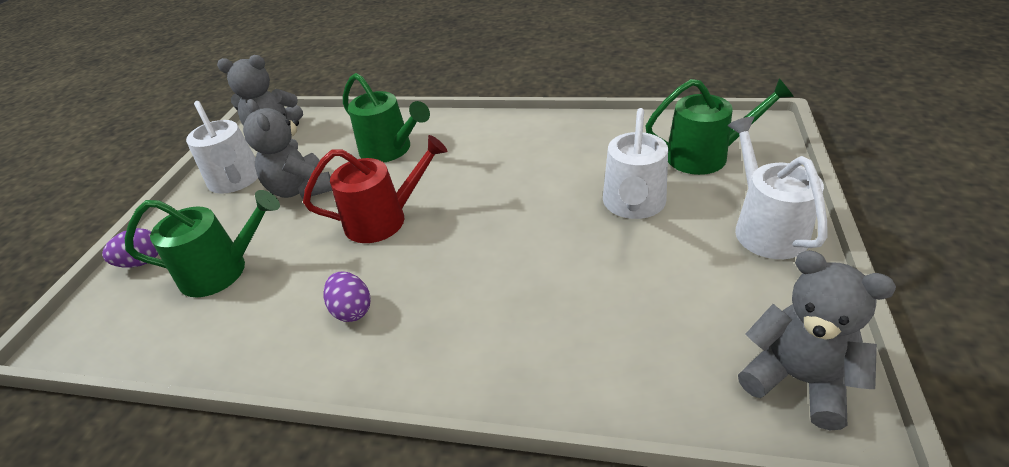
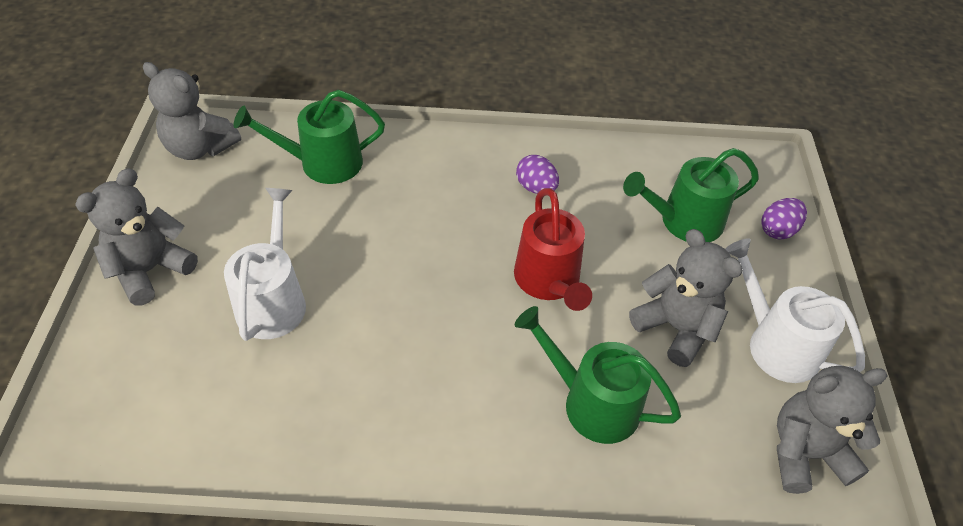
camera: 165 degrees right, 10 degrees up
red watering can [303,135,447,243] -> red watering can turned 75 degrees counterclockwise [514,188,592,311]
green watering can [645,79,794,175] -> green watering can moved to [234,90,385,184]
white watering can [728,116,827,259] -> grey teddy bear [75,168,198,305]

